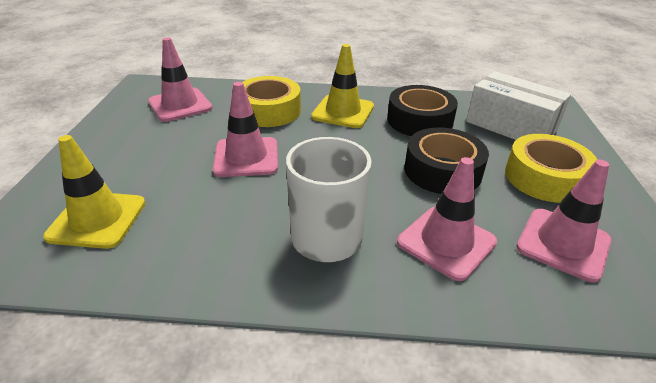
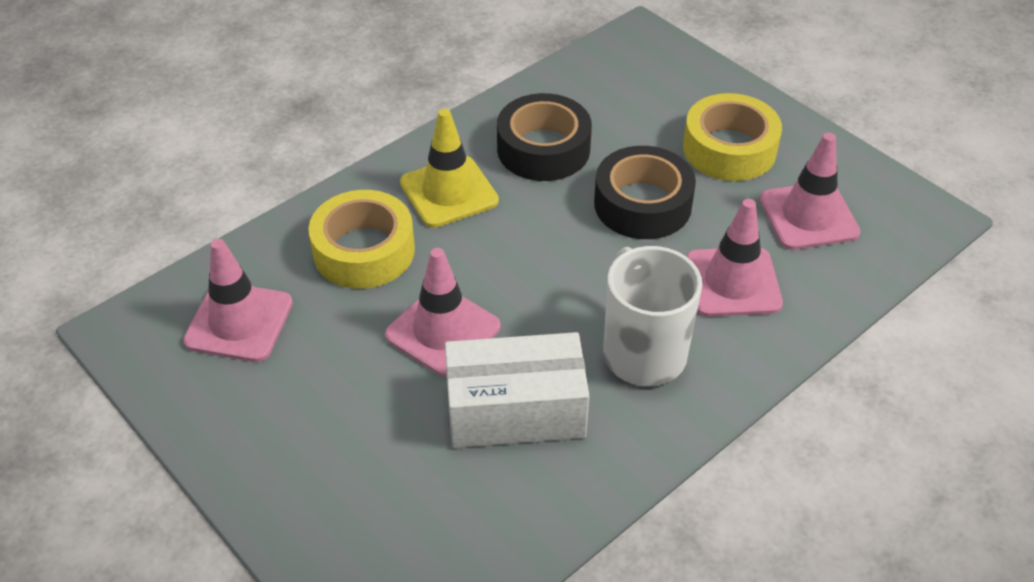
camera: 45 degrees left, 10 degrees up
yellow traffic cone [43,135,146,249] -> none
white box [466,71,571,140] -> white box moved to [445,332,589,448]

